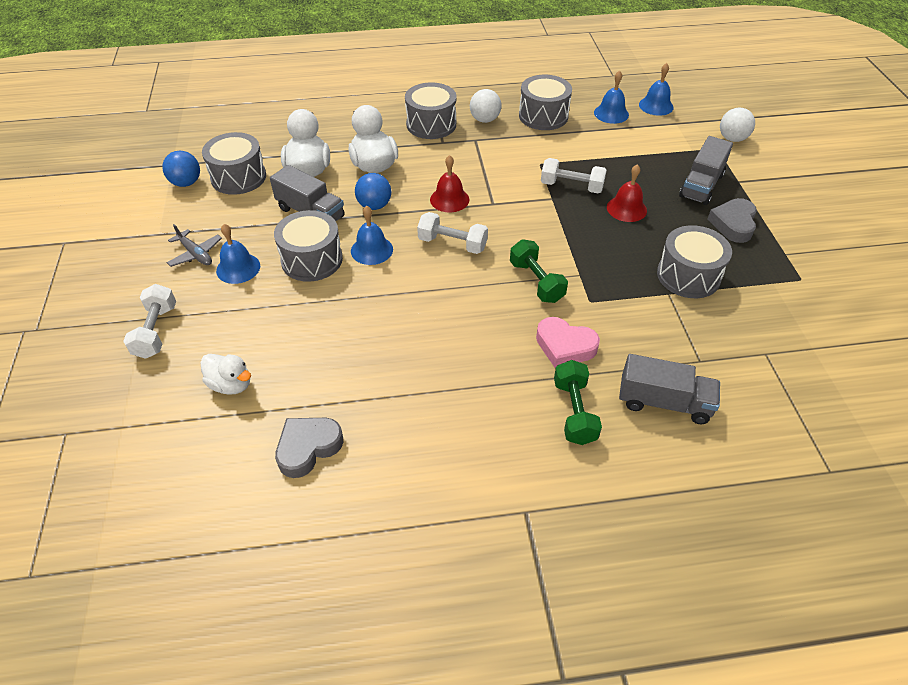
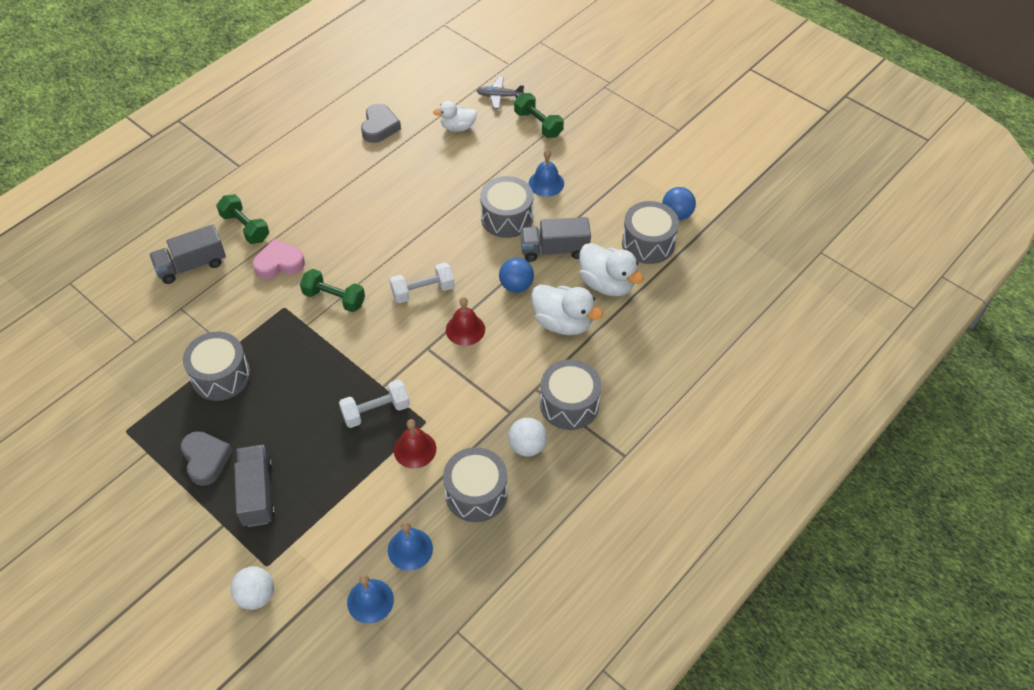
camera: 140 degrees right, 5 degrees up
white dumbbell [123,284,176,359] -> green dumbbell [514,93,564,138]
grey plane [167,224,222,267] -> grey plane moved to [477,77,524,109]
blue bell [351,206,393,265] -> none
red bell [607,164,647,222] -> red bell moved to [394,419,436,468]

